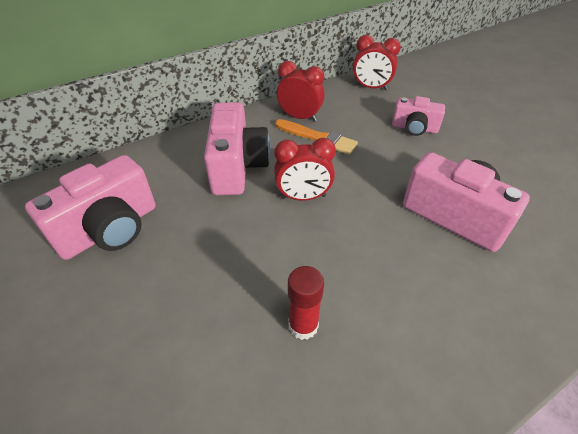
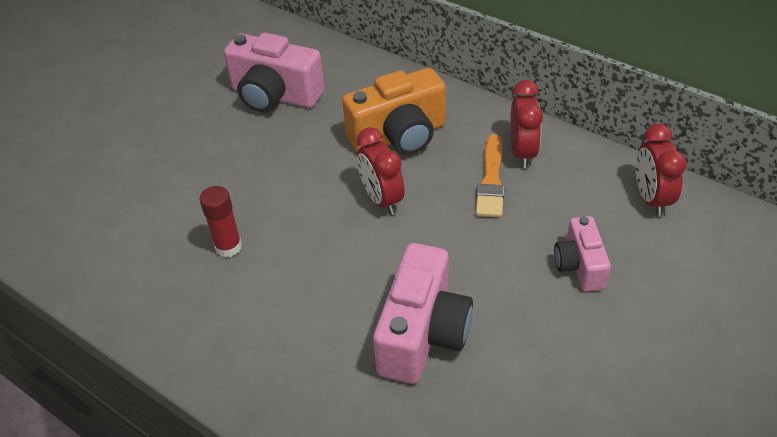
camera: 70 degrees right, 0 degrees up
pink camera [204,102,270,195] -> orange camera [342,68,446,155]

